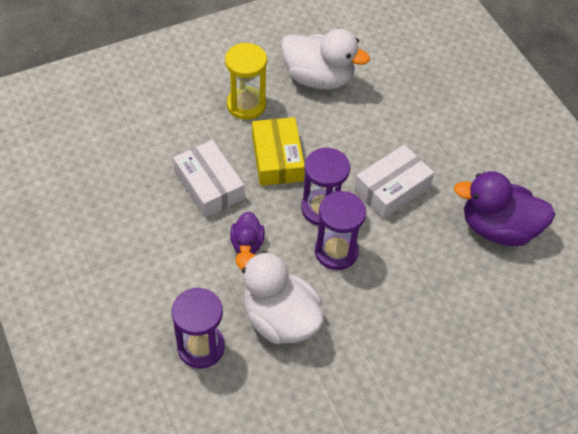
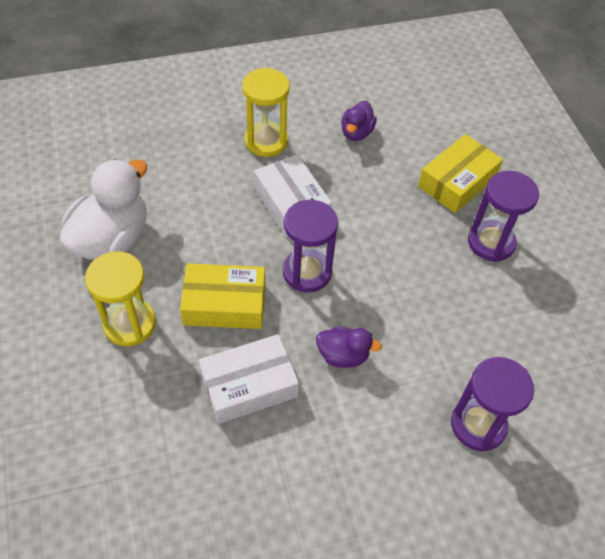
camera: 80 degrees left, 0 degrees up
white duck [235,251,324,344] -> none
purple hourglass [315,191,366,270] -> purple hourglass moved to [468,171,539,262]
purple duck [454,171,555,246] -> purple duck [341,101,377,141], size x0.52
none -> yellow hourglass [242,68,290,157]
none -> yellow box [418,134,503,213]

